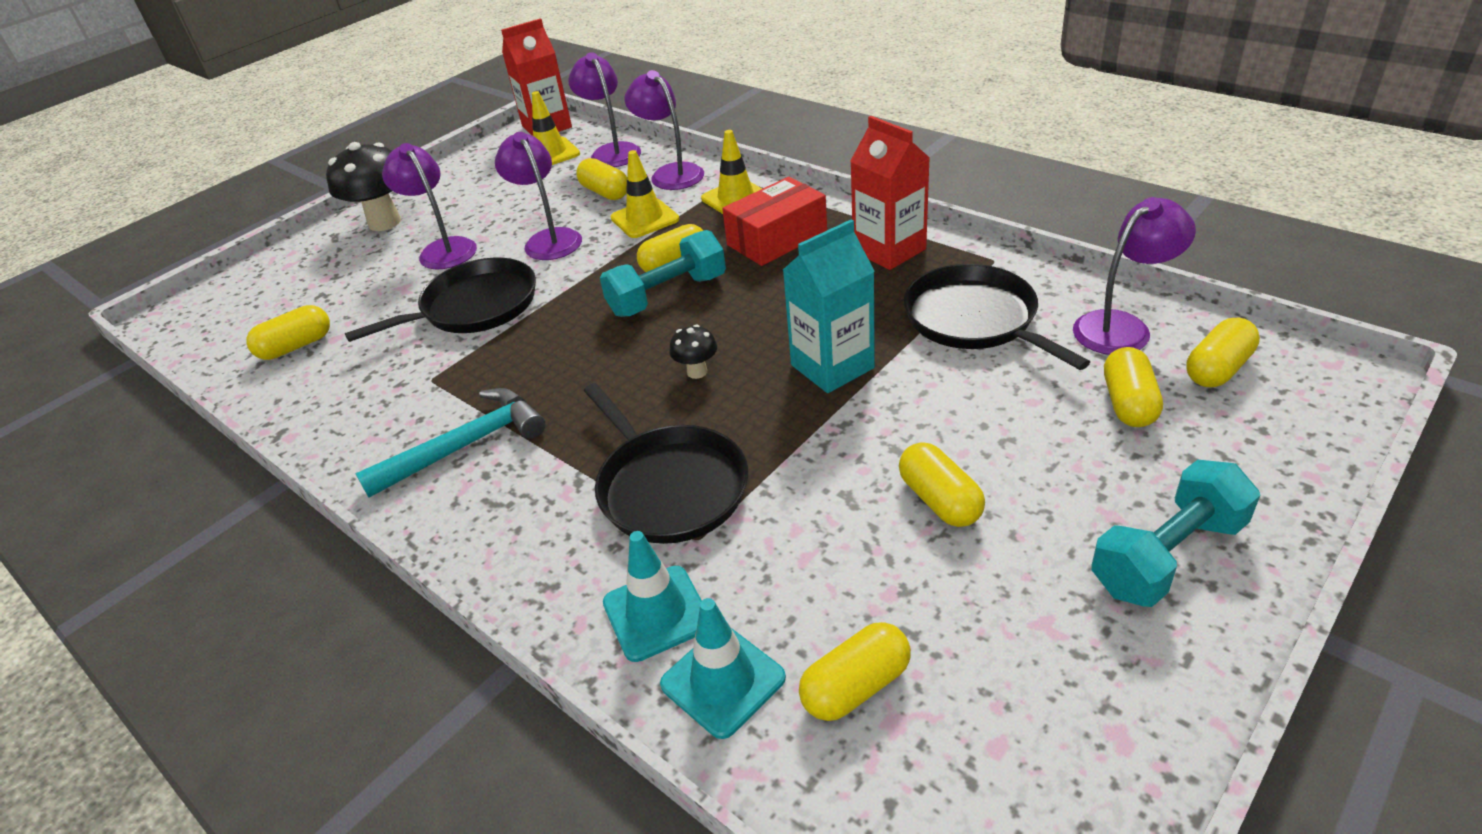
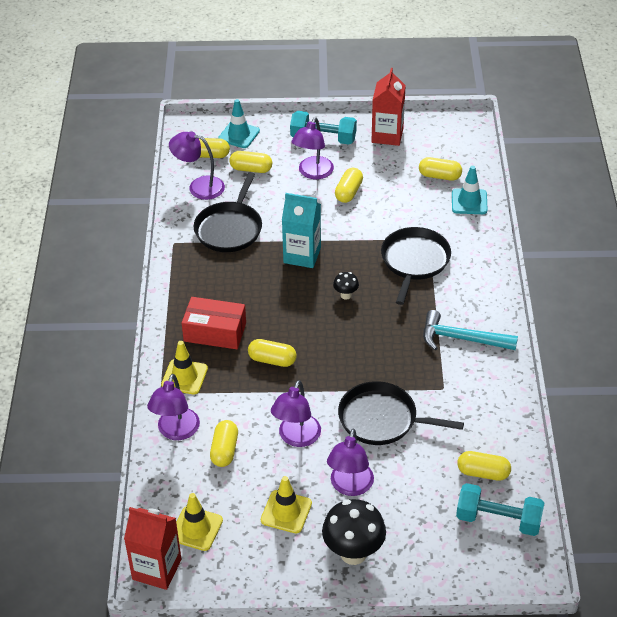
camera: 135 degrees left, 5 degrees up
purple lamp [568,52,641,167] -> purple lamp moved to [292,117,334,179]
turquoise dumbbell [600,230,726,317] -> turquoise dumbbell moved to [456,483,544,536]
turquoise traffic cone [603,531,702,662] -> turquoise traffic cone moved to [218,99,260,148]
yellow traffic cone [611,150,679,238] -> yellow traffic cone moved to [261,476,312,533]
red carton [850,116,930,270] -> red carton moved to [371,68,406,146]
yellow capsule [1104,347,1163,427] -> yellow capsule turned 45 degrees clockwise [229,151,272,173]

